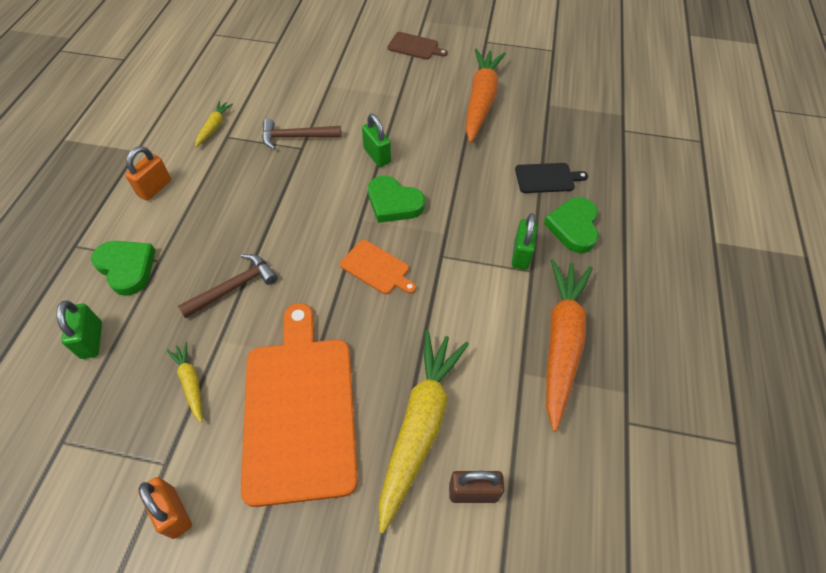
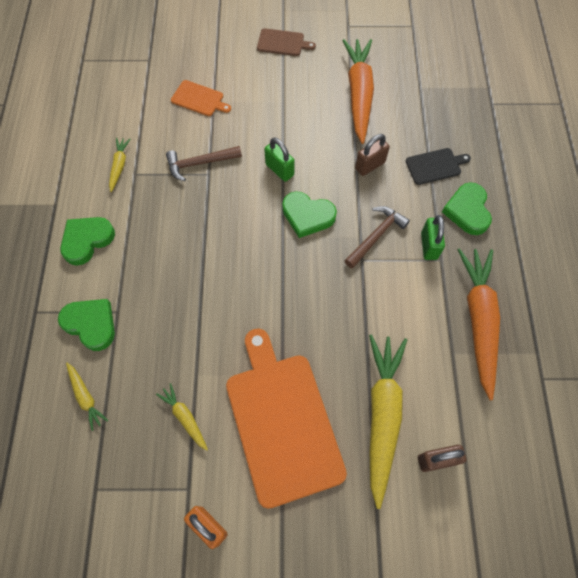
camera: 10 degrees left, 10 degrees up
green padlock [56,301,102,359] -> yellow carrot [66,363,108,431]
orange padlock [125,146,171,201] -> green heart [60,217,115,266]
brown hammer [178,254,278,318] -> brown hammer moved to [344,206,410,268]
orange cutting board [340,240,416,294] -> orange cutting board moved to [171,80,231,116]
none -> brown padlock [355,134,390,176]

